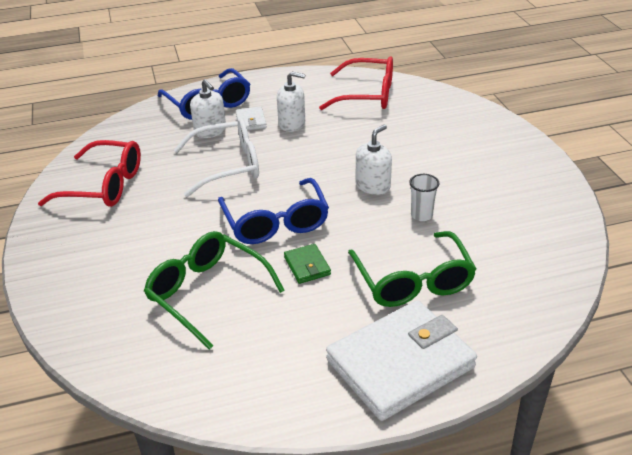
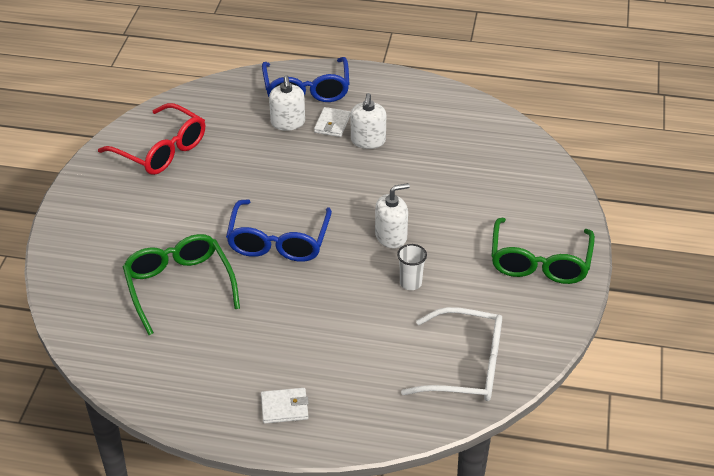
camera: 25 degrees right, 5 degrees up
white glasses [174,118,259,197] -> white glasses moved to [401,307,502,401]
white soap dispenser [277,71,305,132] -> white soap dispenser turned 60 degrees clockwise [351,93,386,149]
green wallet [284,244,331,284] -> none
red glasses [319,56,393,110] -> none
white wallet [326,300,477,421] -> white wallet [261,388,309,424], size x0.42
green glasses [348,231,476,307] -> green glasses moved to [491,218,595,284]

